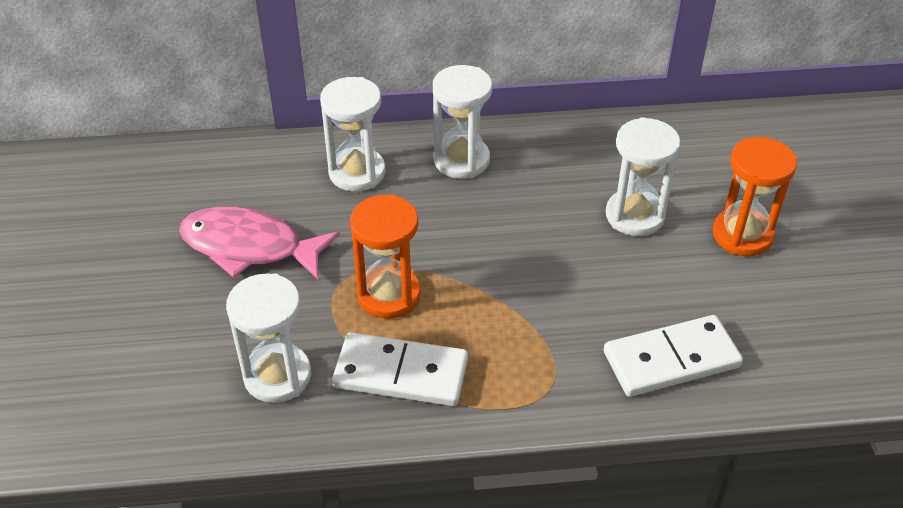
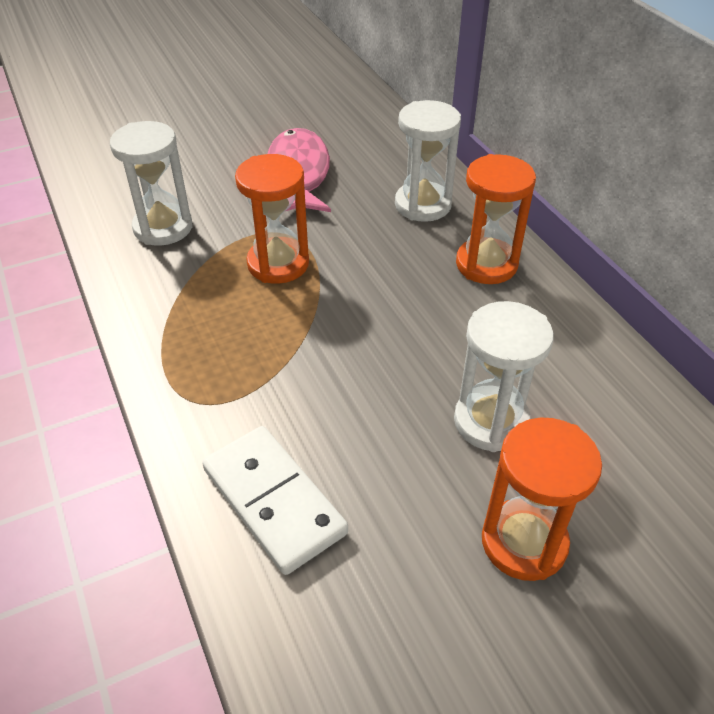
camera: 70 degrees right, 0 degrees up
white domino [332,332,468,406] -> none
white hourglass [433,65,492,179] -> orange hourglass [456,154,536,284]

